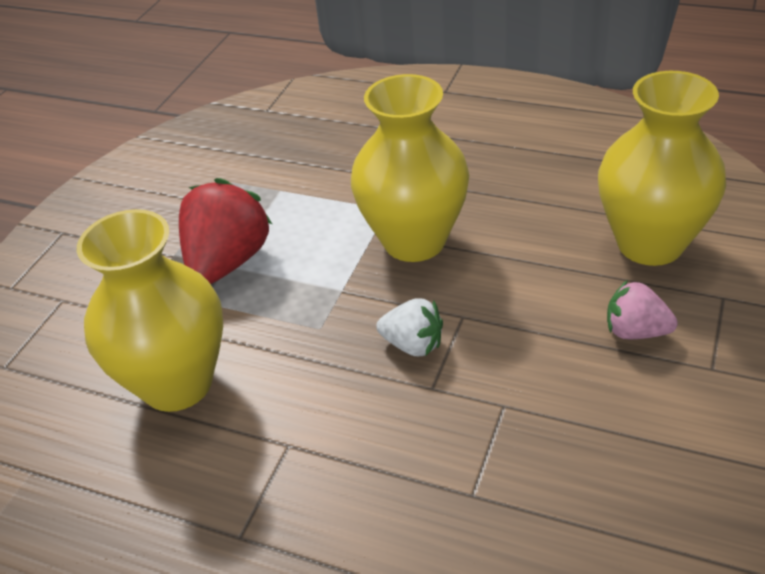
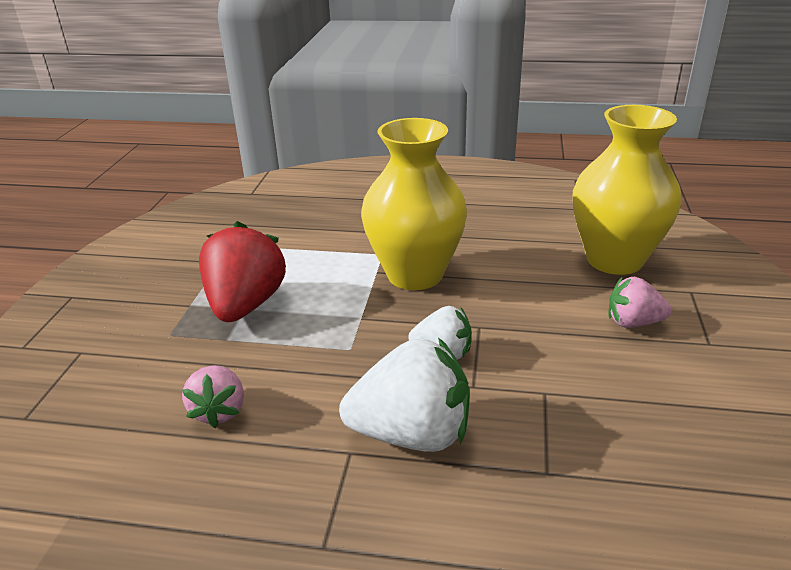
camera: 15 degrees left, 10 degrees down
yellow vase [77,209,223,412] -> pink strawberry [182,365,244,428]
none -> white strawberry [339,338,470,452]

